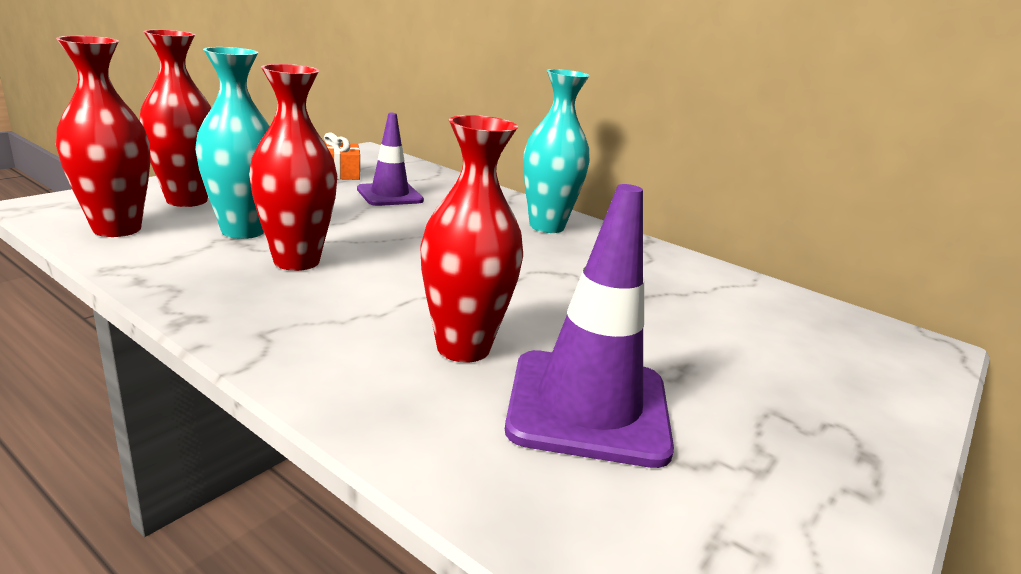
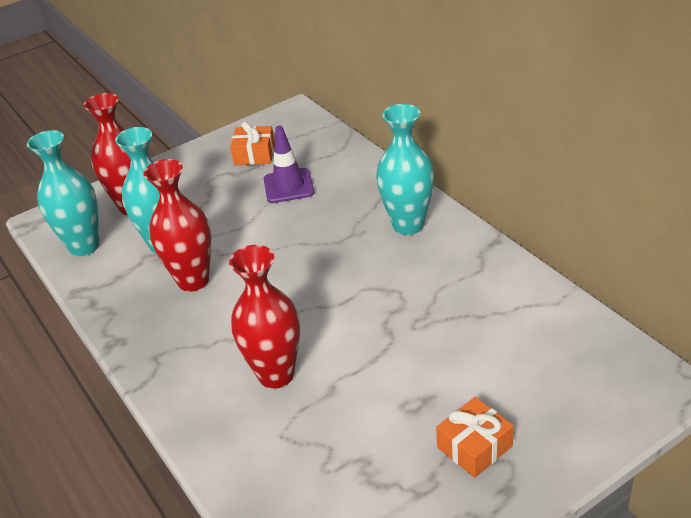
camera: 25 degrees right, 15 degrees up
red vase [56,36,150,237] -> turquoise vase [27,130,99,256]
purple traffic cone [505,184,674,468] -> none
none -> orange gift [436,397,514,478]

